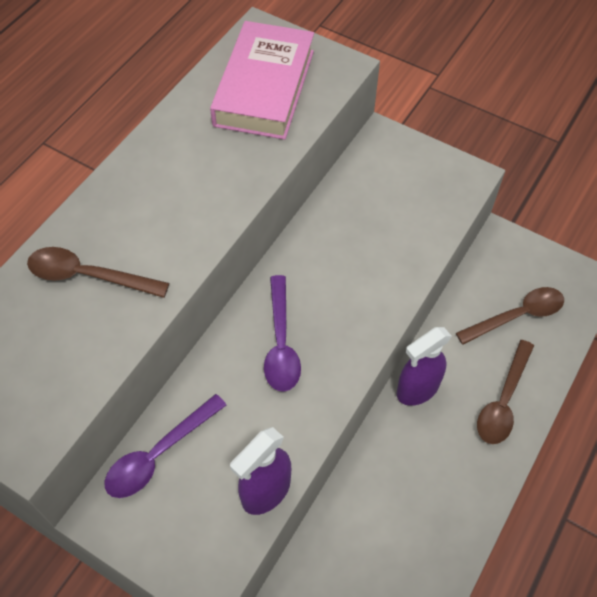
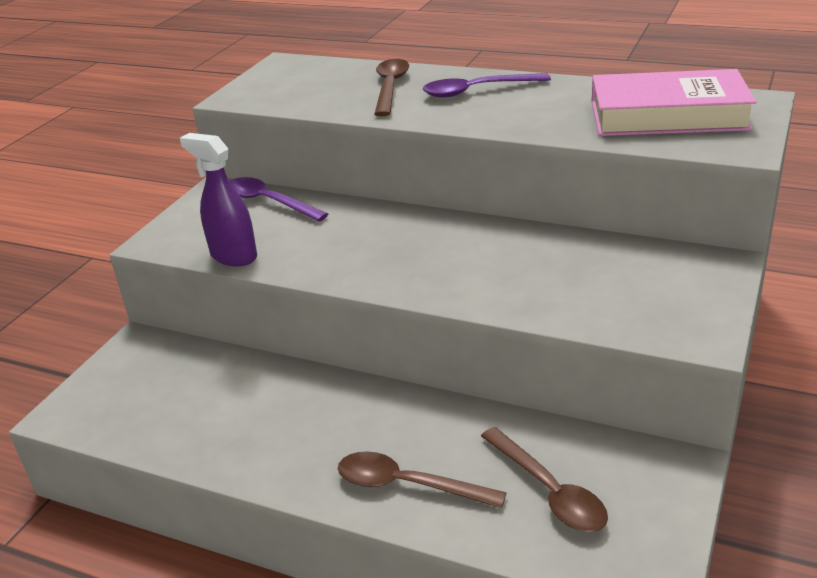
camera: 85 degrees right, 25 degrees down
purple spoon [264,275,301,392] -> purple spoon moved to [423,73,551,98]
purple spray bottle [397,327,452,406] -> none

